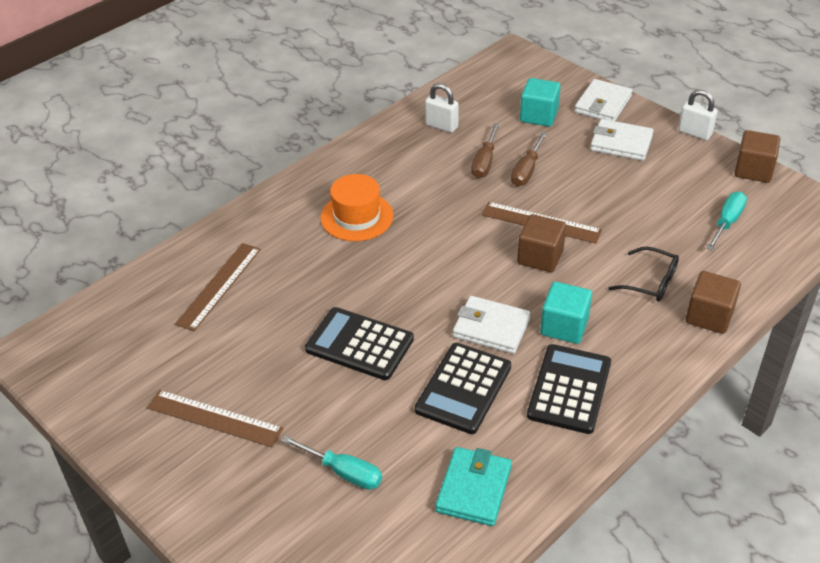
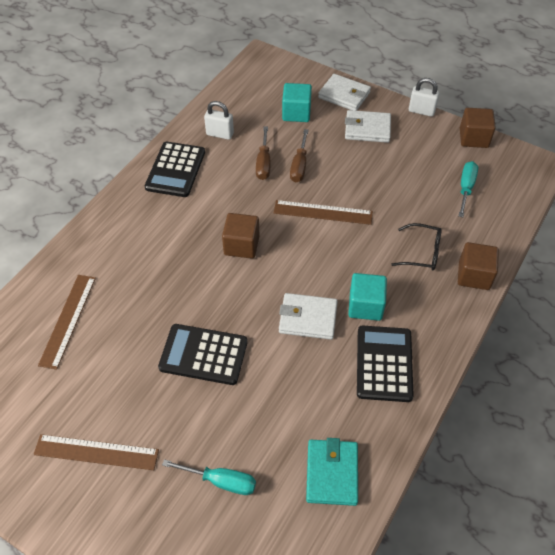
camera: 15 degrees left, 10 degrees up
orange hat [321,174,393,241] -> none
black calculator [415,343,511,434] -> black calculator moved to [145,142,205,197]
brown cube [517,214,566,272] -> brown cube moved to [222,213,260,259]
white wallet [575,79,633,121] -> white wallet turned 75 degrees counterclockwise [318,74,371,111]

